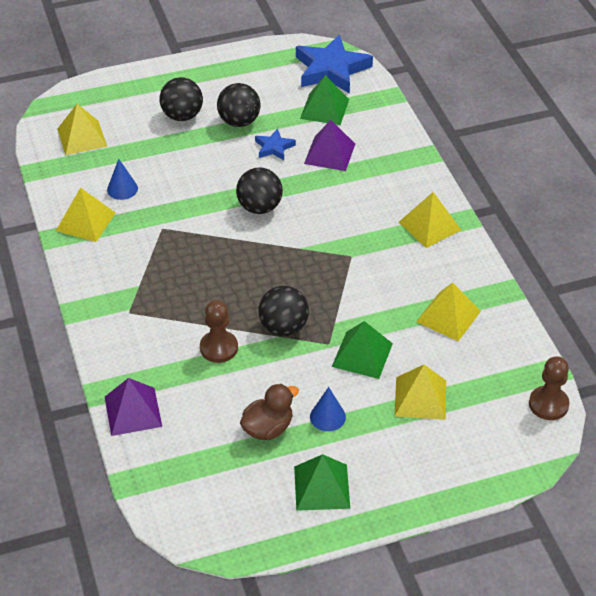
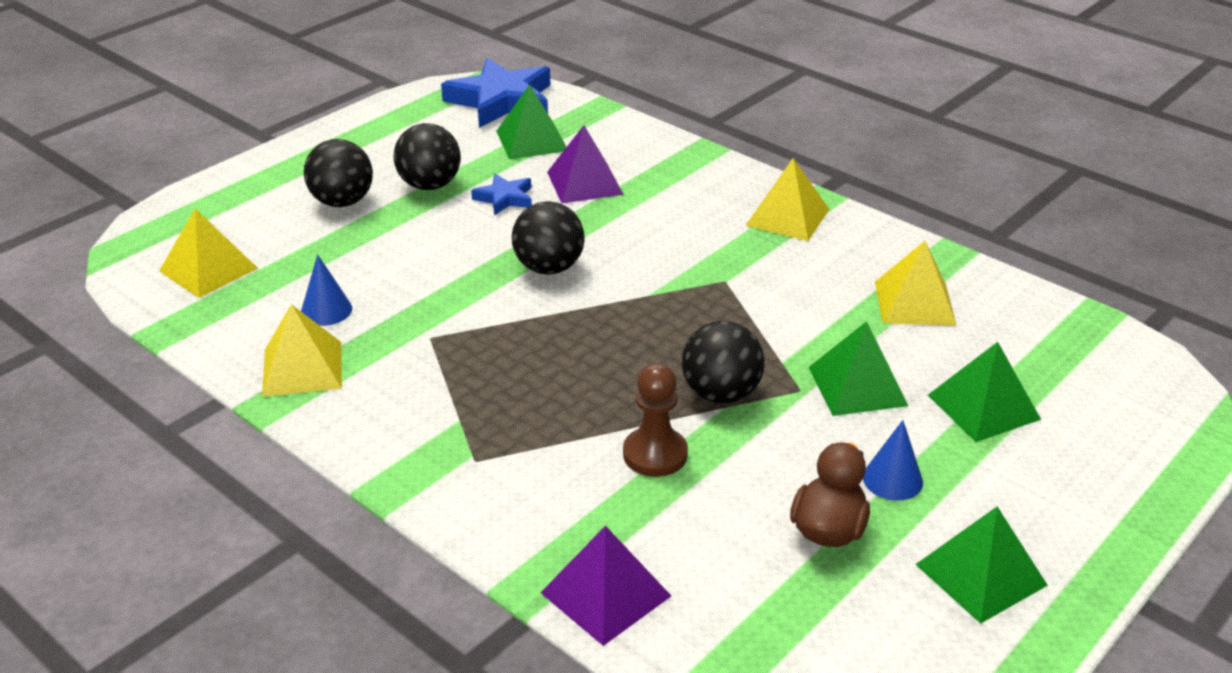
camera: 30 degrees left, 10 degrees down
yellow pyramid [395,365,446,420] -> green pyramid [928,342,1041,442]
brown pawn [529,356,570,420] -> none

